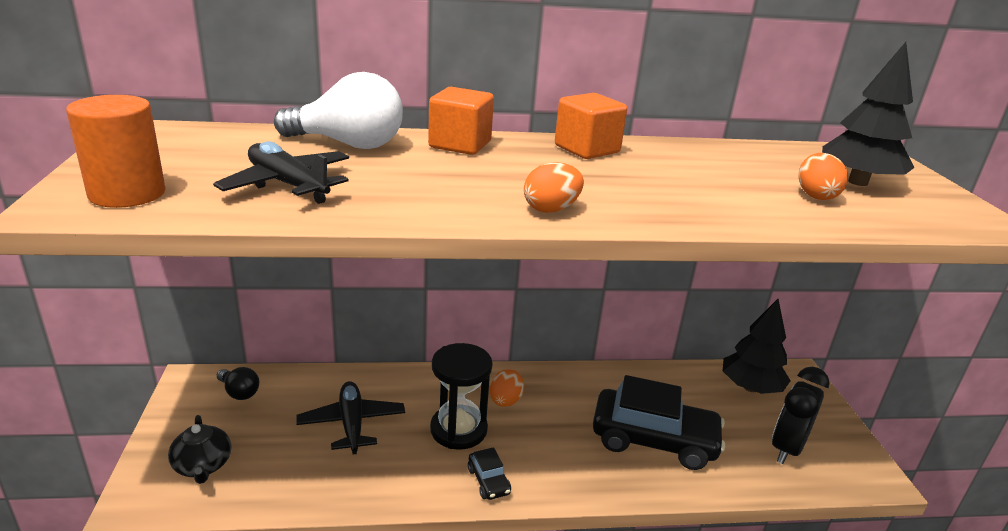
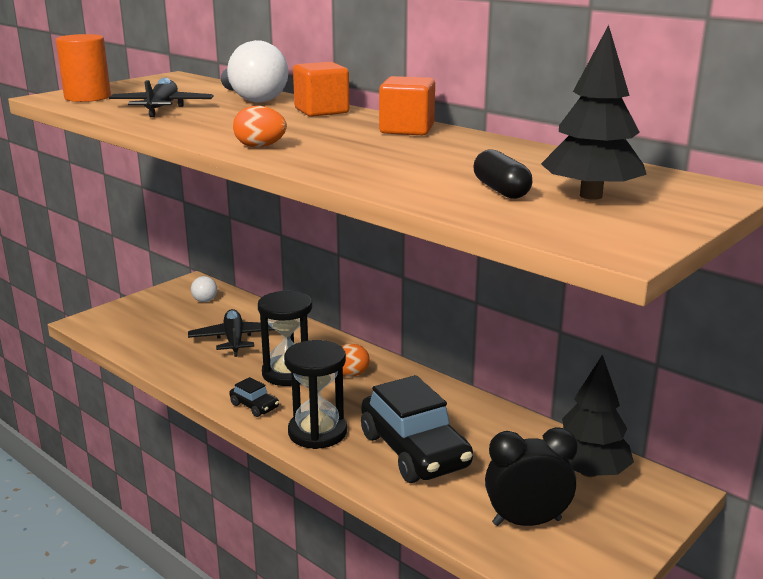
camera: 50 degrees right, 5 degrees down
black teapot [168,415,231,484] -> none
black light bulb [217,367,259,400] -> white light bulb [191,276,217,302]
black plane [296,381,405,455] -> black plane turned 45 degrees counterclockwise [188,309,274,357]
black car [468,447,511,500] -> black car turned 75 degrees counterclockwise [229,377,279,417]
orange egg [799,153,848,200] -> black capsule [473,149,532,199]
none -> black hourglass [284,340,347,449]

